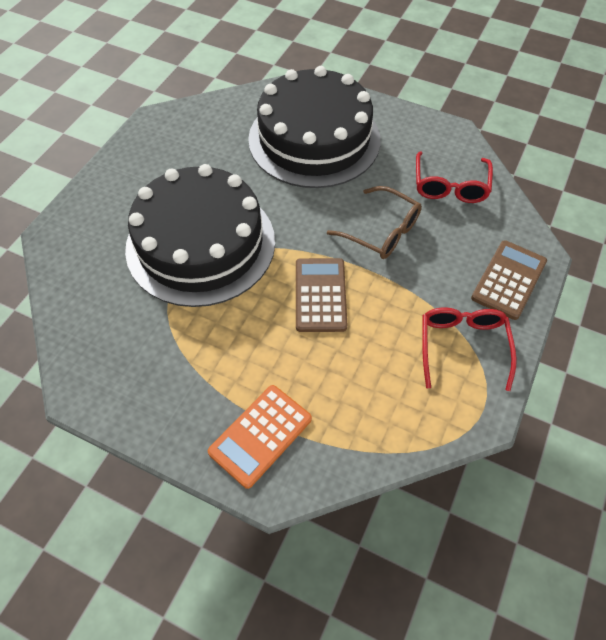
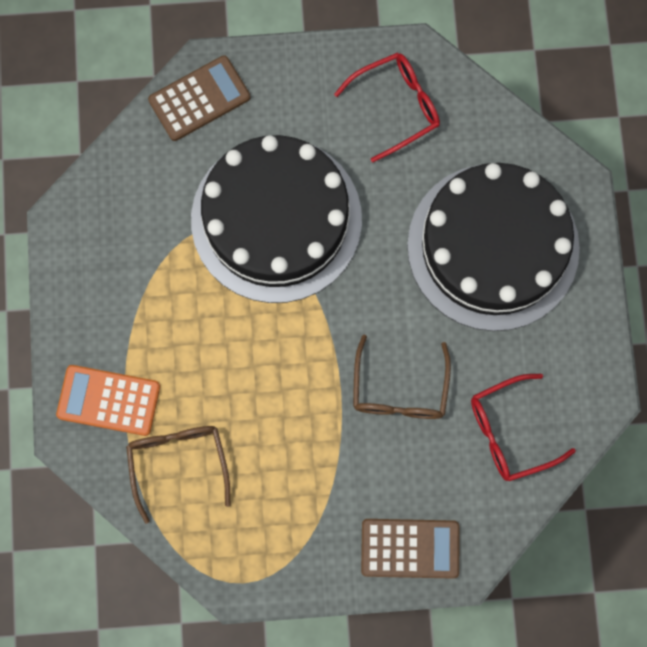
camera: 60 degrees right, 20 degrees up
brown calculator [296,258,347,332] -> brown calculator moved to [148,55,250,141]
red glasses [422,307,517,391] -> red glasses moved to [334,52,440,162]
none -> brown glasses [126,426,230,524]

